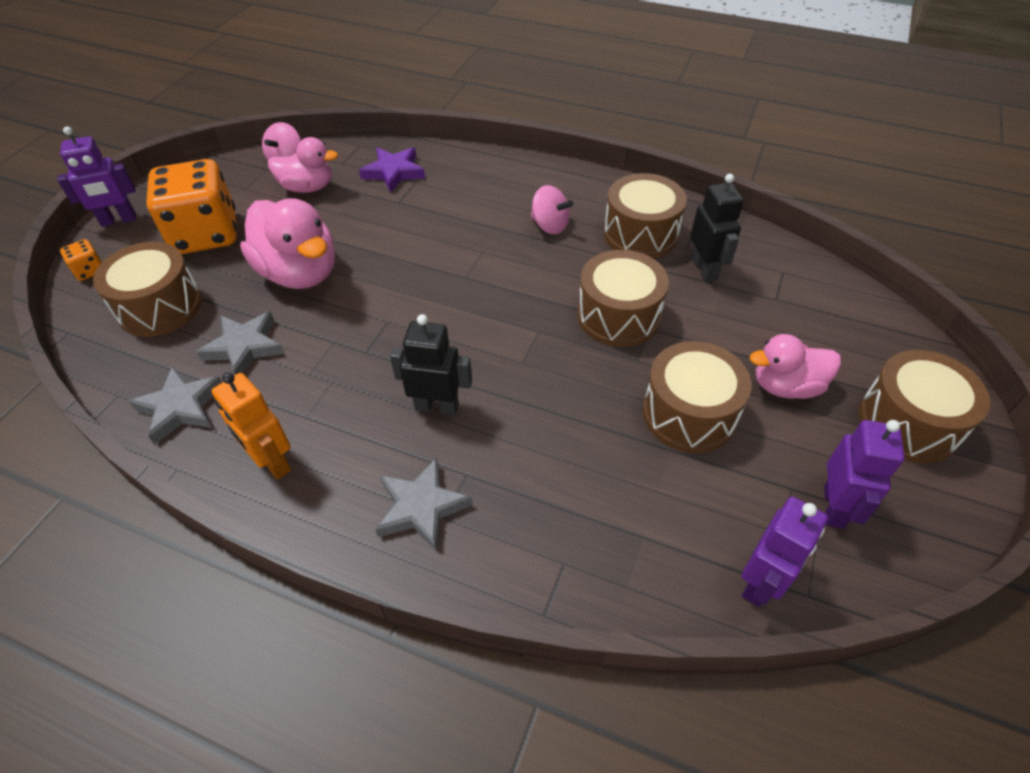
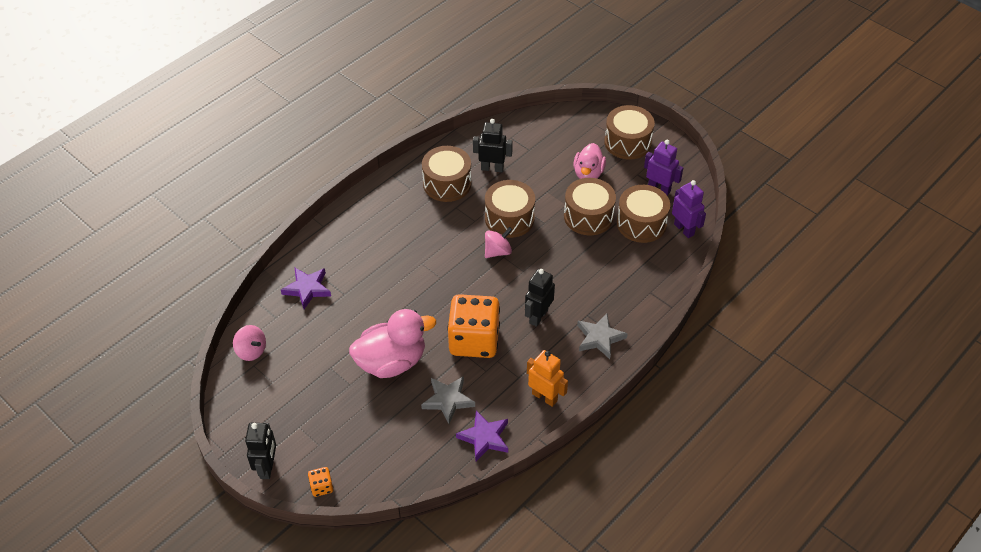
camera: 70 degrees left, 0 degrees up
purple robot [57,126,136,227] -> black robot [245,423,276,479]
brown drum [93,242,202,337] -> brown drum moved to [617,185,670,243]
grey star [129,366,223,445] -> purple star [456,410,508,461]
orange dice [146,159,237,254] -> orange dice moved to [447,294,500,358]
orange robot [212,372,291,480] -> orange robot turned 120 degrees counterclockwise [527,350,568,407]
pink duck [268,137,338,193] -> none
pink spinning top [531,185,574,234] -> pink spinning top moved to [485,227,512,258]

